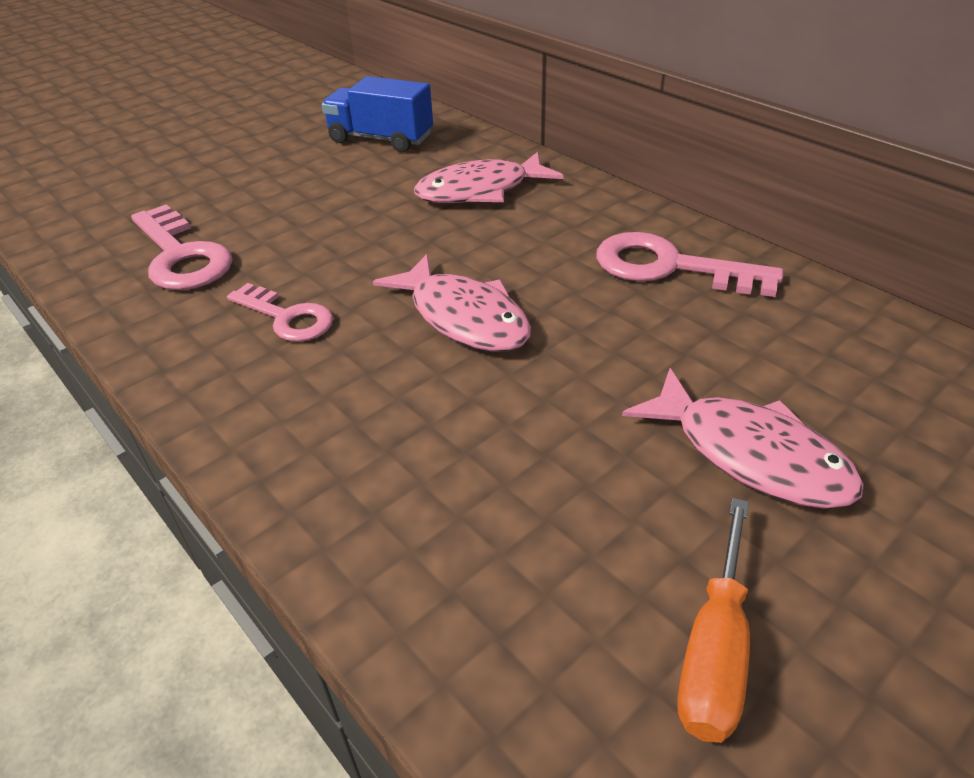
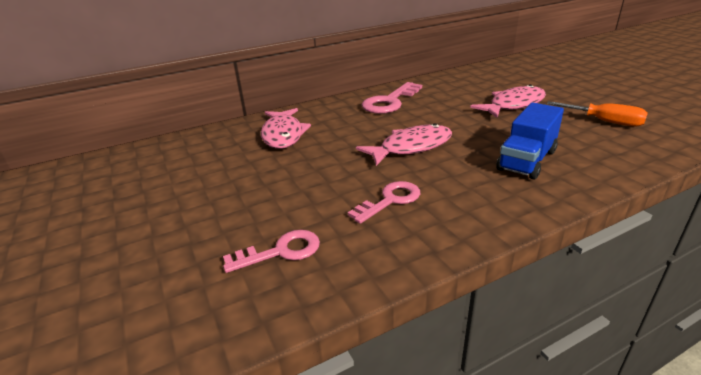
camera: 75 degrees left, 10 degrees down
pink key [131,204,233,290] -> pink key [223,230,320,273], size x0.66
blue truck [322,76,433,152] -> blue truck moved to [496,102,564,180]

